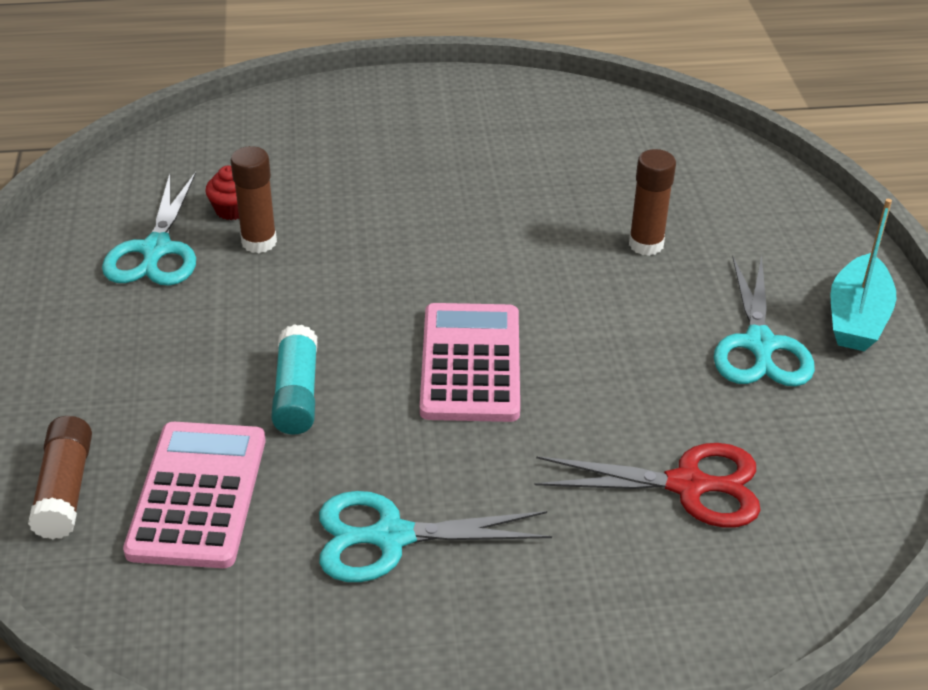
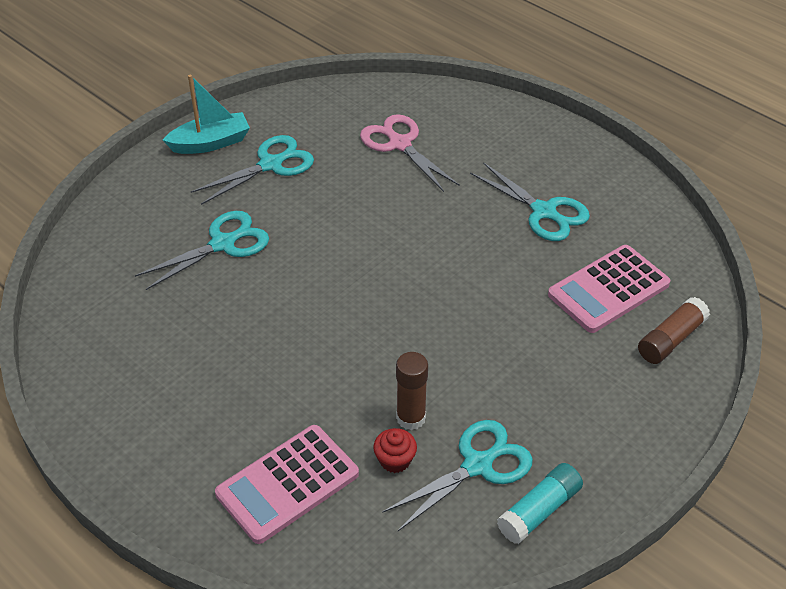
camera: 130 degrees left, 5 degrees up
turquoise glue stick [271,324,317,434] -> turquoise glue stick moved to [497,463,583,544]
pink calculator [420,303,520,422] -> pink calculator moved to [215,425,359,544]
red scissors [535,443,761,528] -> pink scissors [360,114,460,192]
brown glue stick [629,149,676,256] -> turquoise scissors [135,211,269,290]

